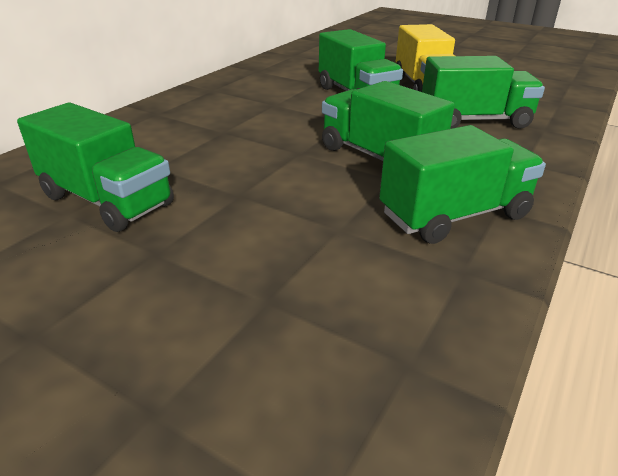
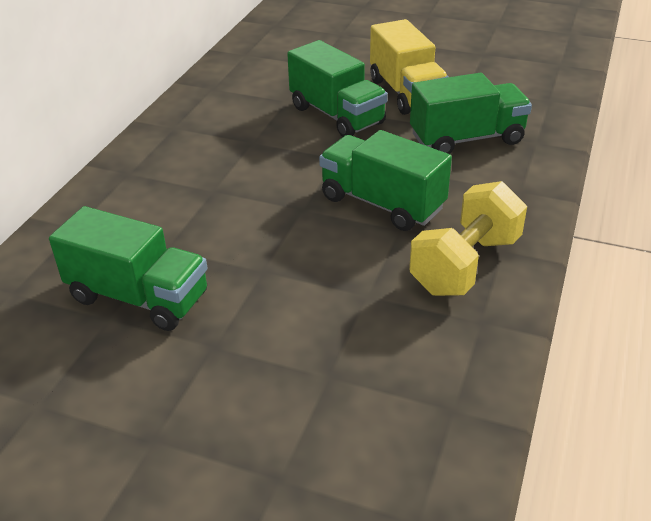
camera: 10 degrees left, 5 degrees up
green truck [379,125,546,244] -> yellow dumbbell [409,181,527,296]

